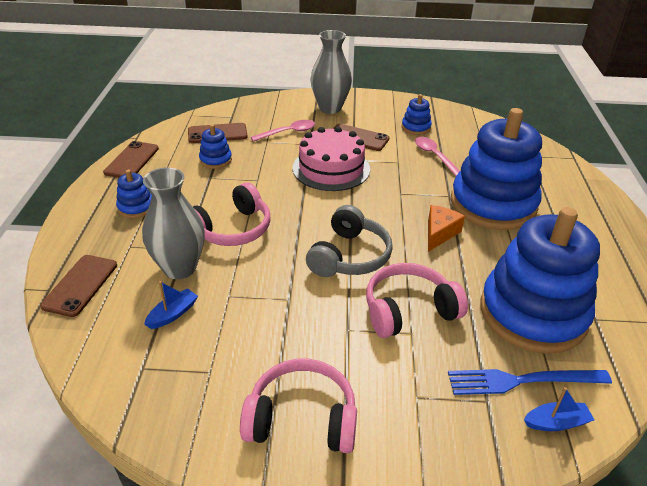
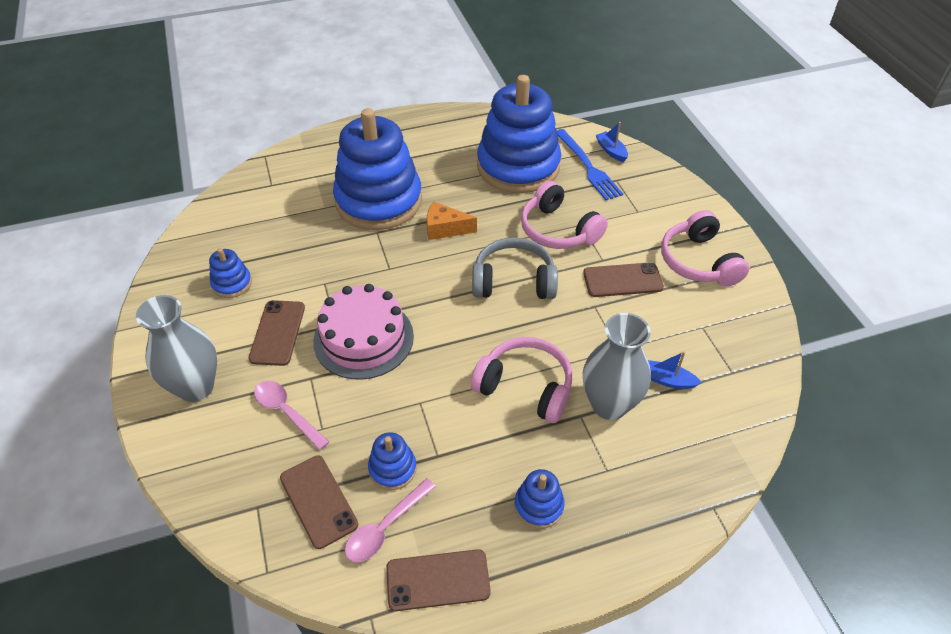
camera: 110 degrees left, 10 degrees up
brown phone [40,255,117,317] -> brown phone moved to [583,262,664,297]
pink spoon [415,137,460,176] -> pink spoon moved to [345,478,436,562]

